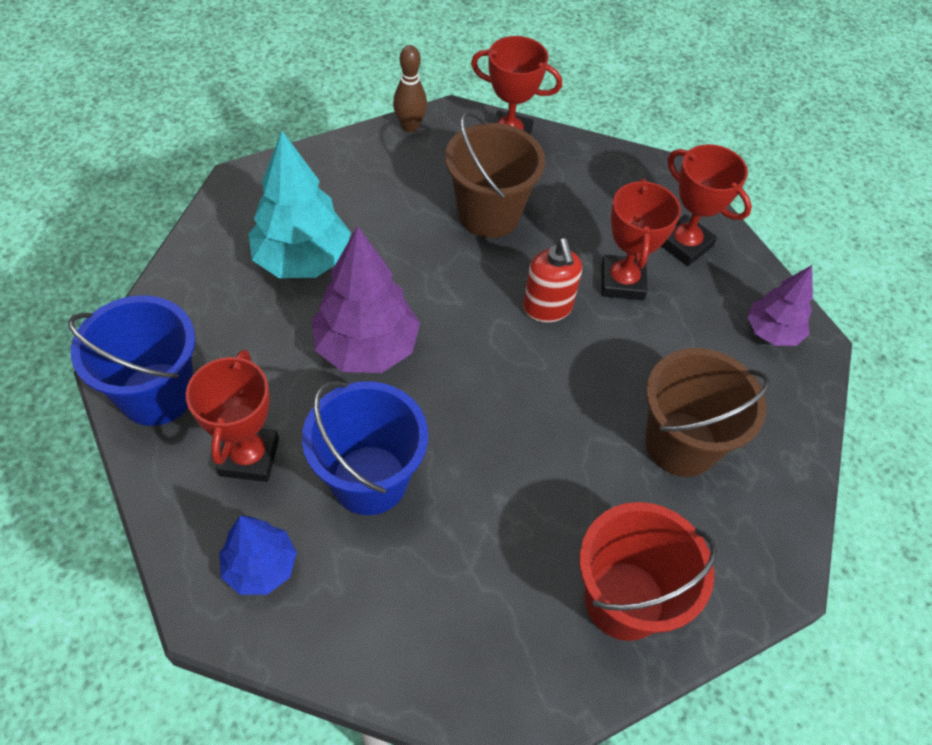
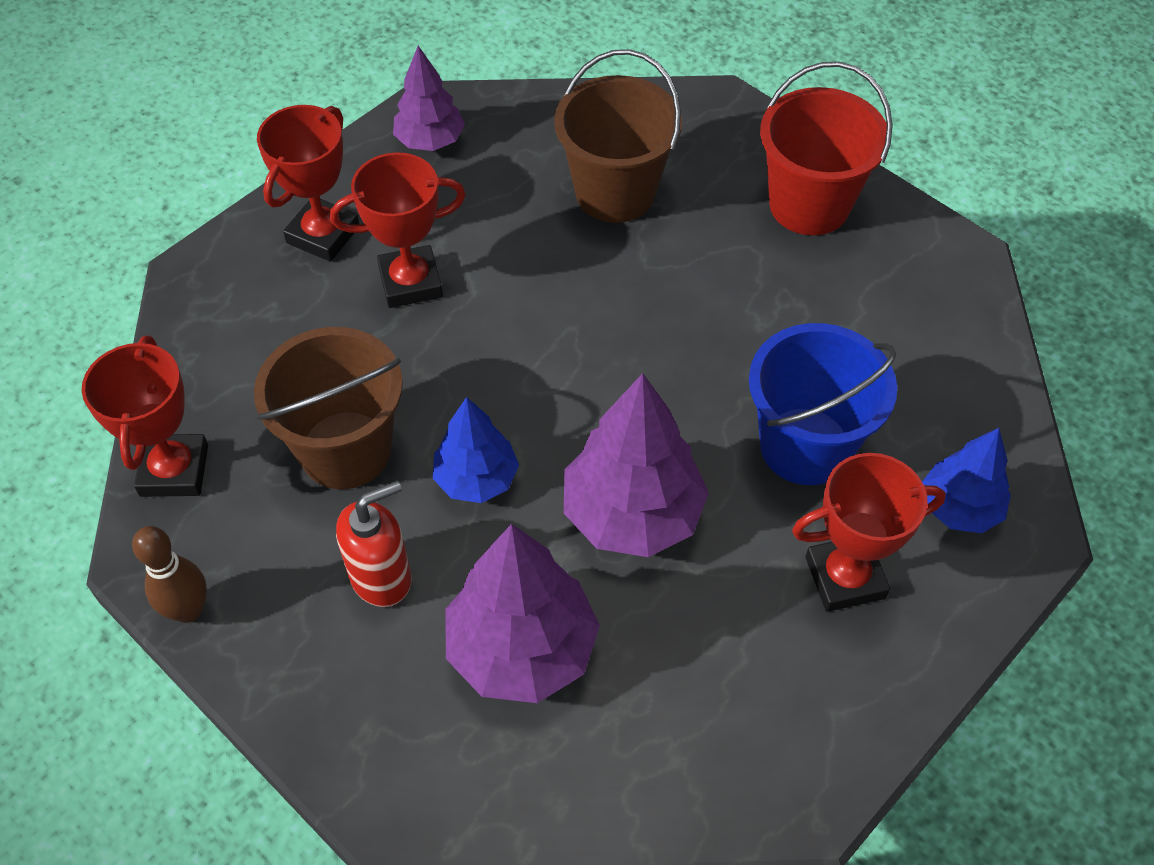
camera: 105 degrees left, 0 degrees up
blue bucket [68,295,195,426] -> none
turquoise tree [248,131,351,278] -> purple tree [446,524,600,703]
red soap dispenser [523,238,582,322] -> red soap dispenser moved to [336,481,411,607]
none -> blue tree [433,397,519,503]

